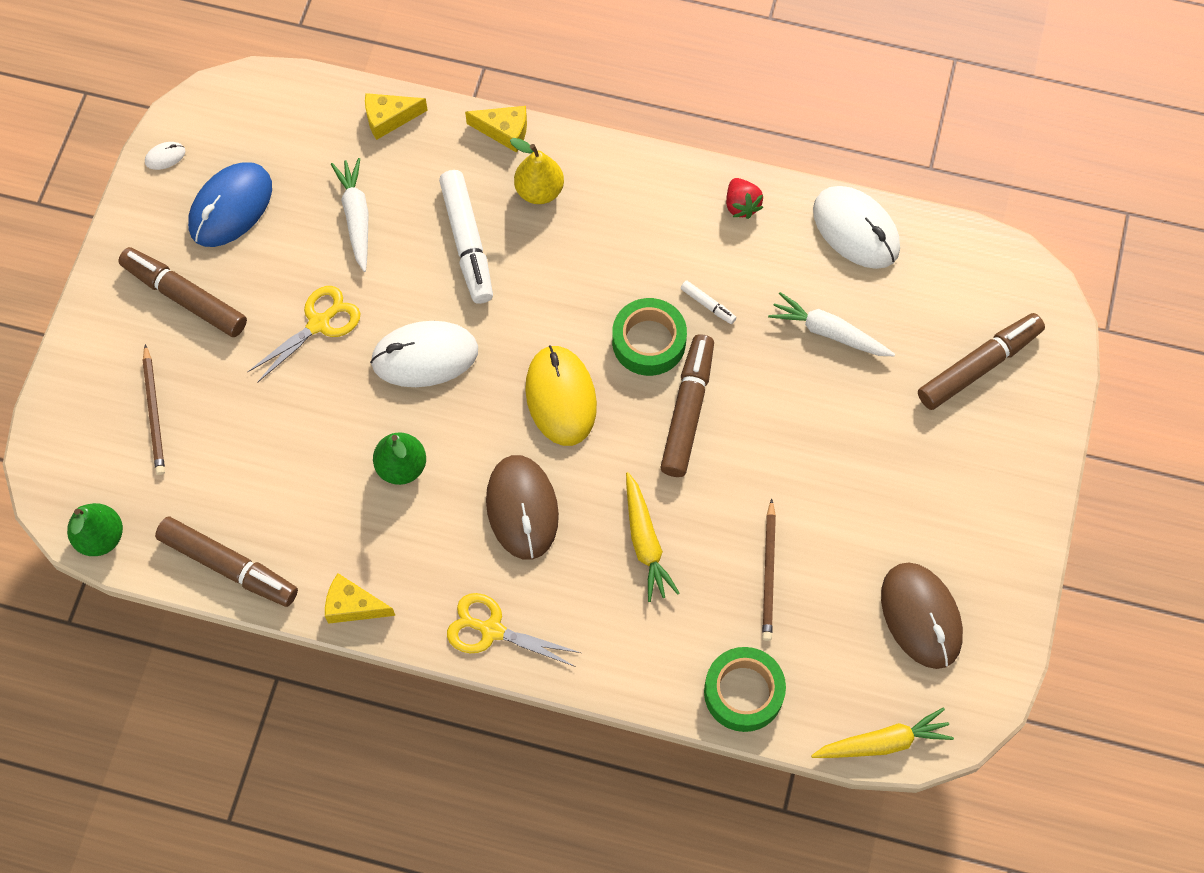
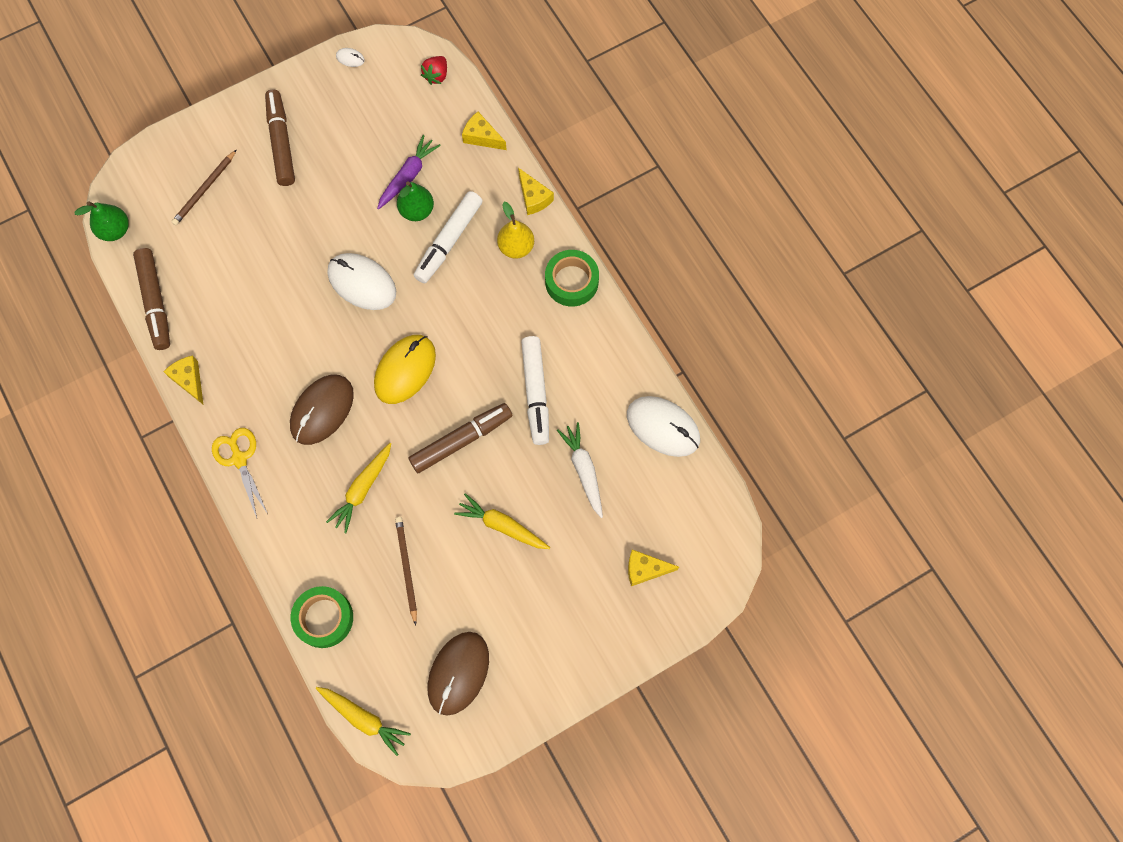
camera: 45 degrees right, 5 degrees up
blue mouse [188,162,272,247] -> none
yellow scissors [248,286,360,383] -> none
white carrot [331,158,369,272] -> purple carrot [377,135,441,209]
green pear [373,432,426,485] -> green pear moved to [397,181,434,221]
green tape [612,298,687,376] -> green tape moved to [545,250,599,306]
white marker [681,280,736,324] -> white marker [521,336,549,445], size x2.28
red strawberry [726,178,763,219] -> red strawberry moved to [421,56,447,85]
brown pencil [762,499,776,641] -> brown pencil turned 120 degrees clockwise [395,517,417,625]
white mouse [813,186,900,269] -> white mouse turned 60 degrees counterclockwise [627,396,700,457]
brown marker [918,313,1045,410] -> yellow cheese [628,549,679,586]
none -> yellow carrot [454,493,550,549]

